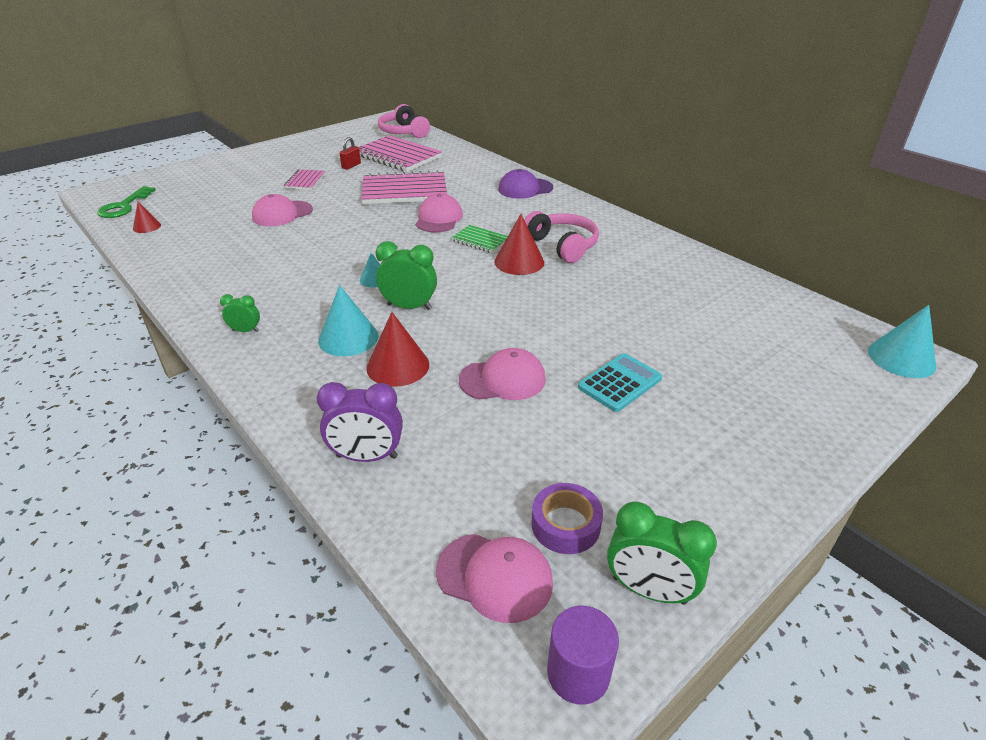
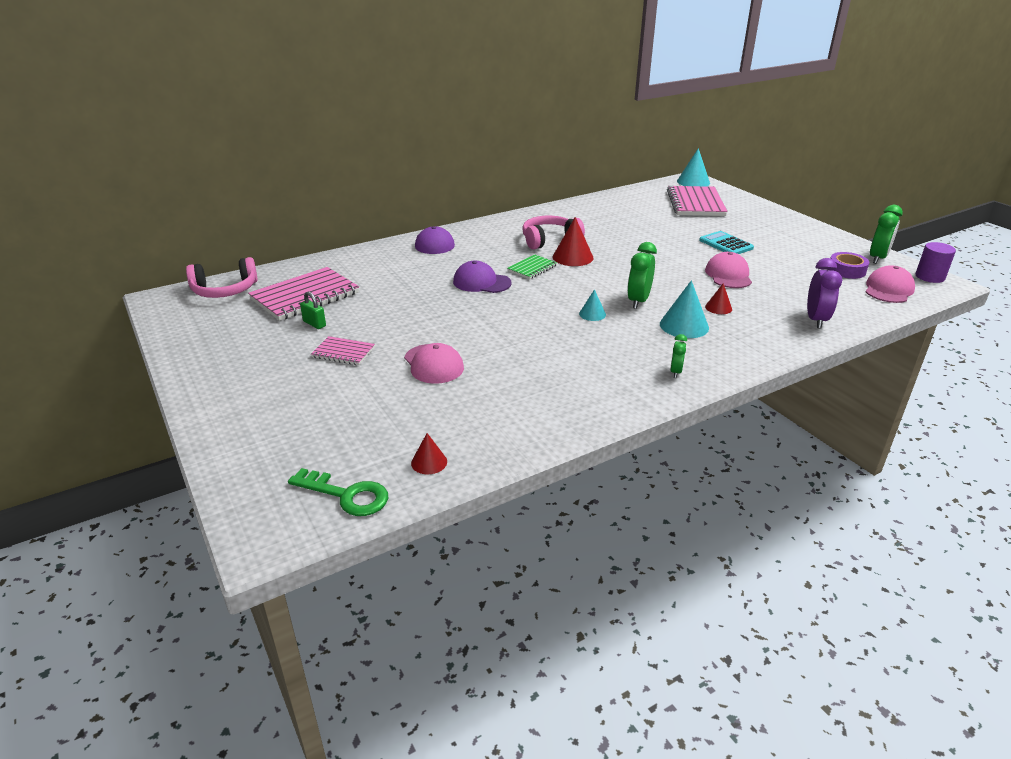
camera: 80 degrees left, 5 degrees down
red padlock [340,137,361,170] -> green padlock [300,292,326,329]
pink notebook [361,170,447,204] -> pink notebook moved to [667,186,728,216]
red cone [366,312,429,387] -> red cone [705,283,732,314], size x0.57
pink cap [416,194,463,232] -> purple cap [453,261,512,293]

